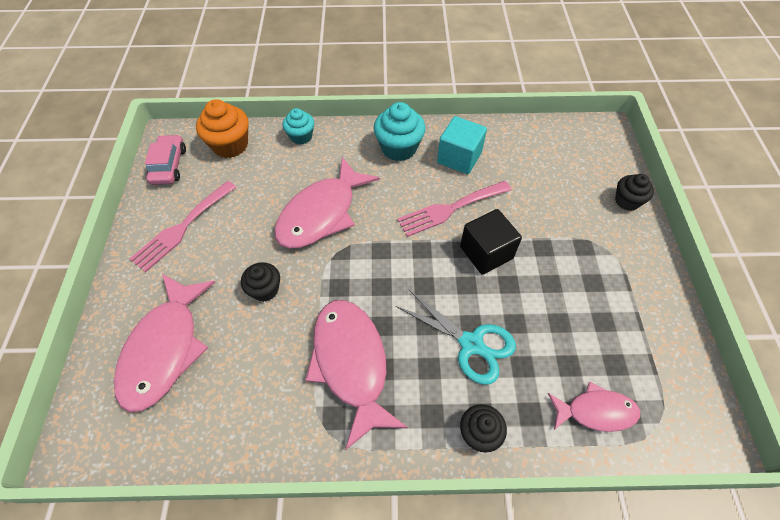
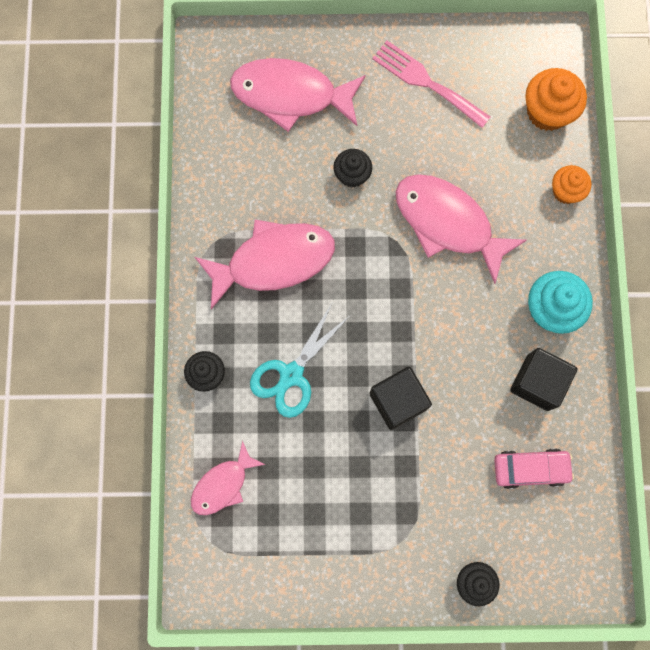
camera: 90 degrees right, 20 degrees up
pink car [145,134,186,185] -> pink car moved to [494,449,574,489]
turquoise cupcake [283,108,314,145] -> orange cupcake [552,165,592,204]
pink fork [397,181,511,237] -> none
turquoise cube [437,116,487,174] -> black cube [510,348,577,411]
pink fish [547,382,640,432] -> pink fish turned 45 degrees clockwise [191,441,266,515]

